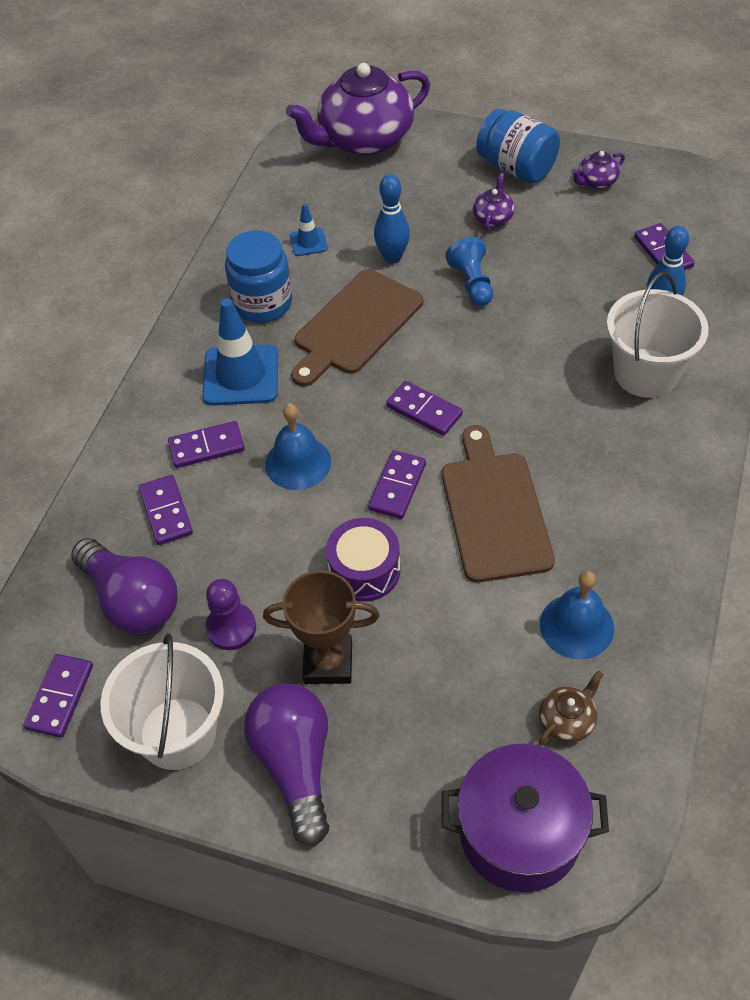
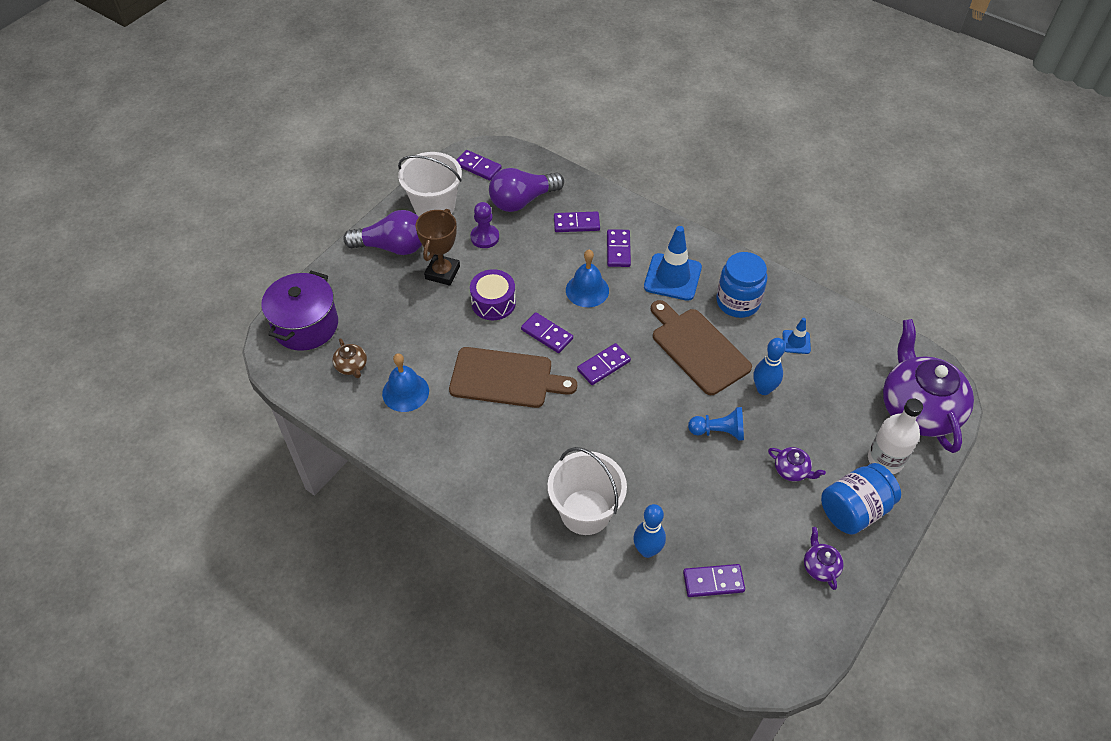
camera: 105 degrees right, 0 degrees up
none -> white bottle [868,398,923,474]

